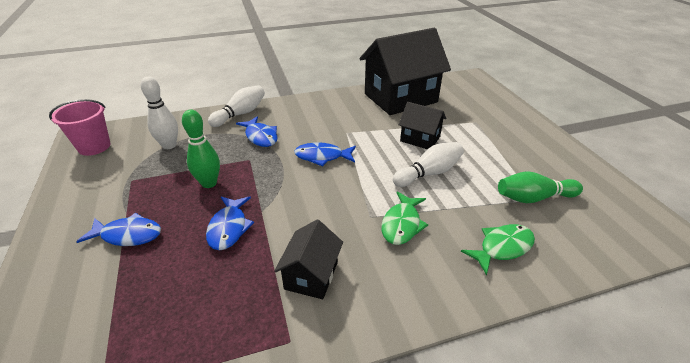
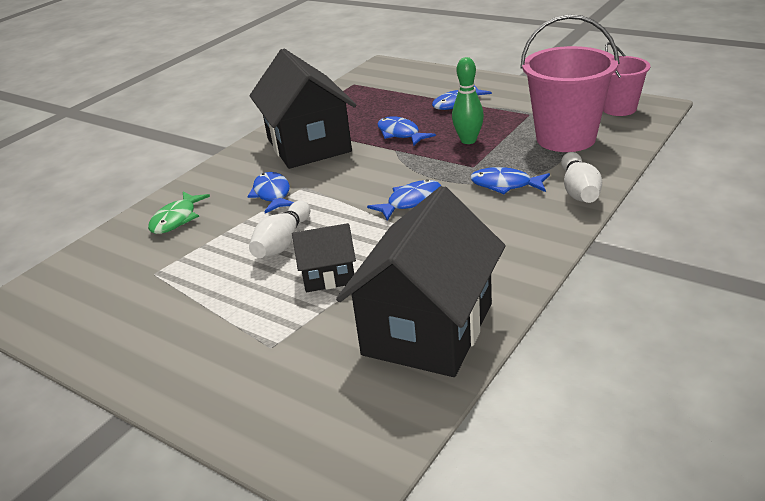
camera: 145 degrees right, 5 degrees down
white bowling pin [141,77,178,149] -> pink bucket [520,14,620,152]
black house [274,220,343,299] -> black house [249,48,356,169], size x2.04
green fish [381,191,428,245] -> blue fish [247,172,294,213]
green bowling pin [498,171,583,203] -> none

